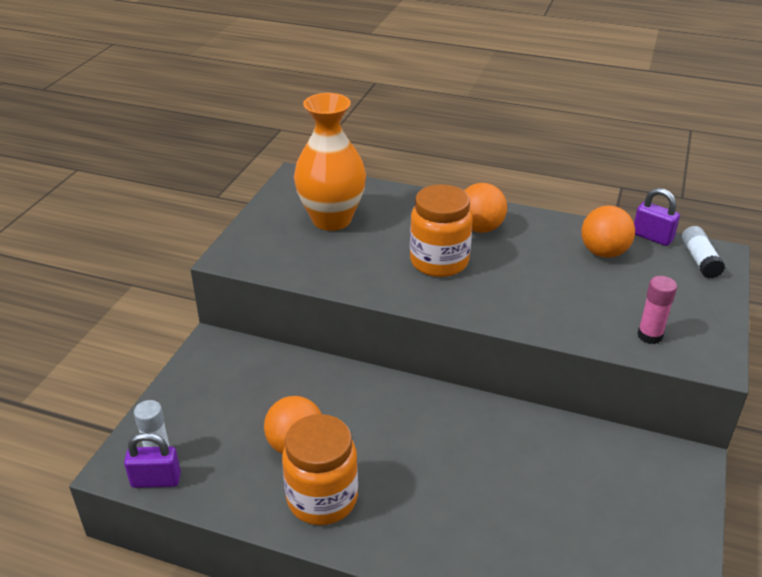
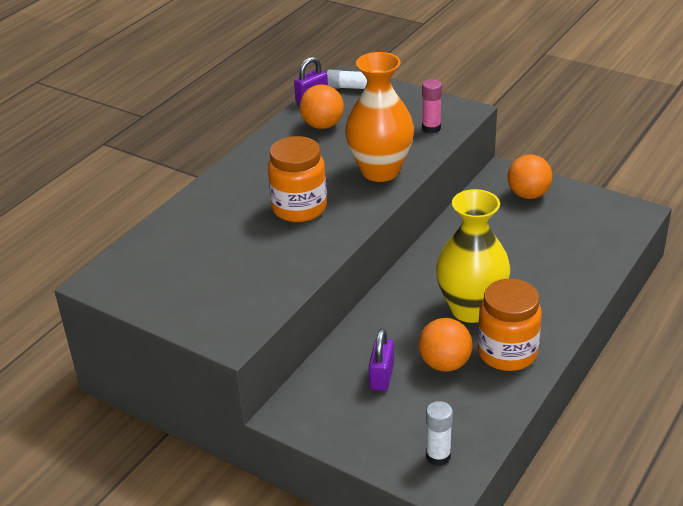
camera: 75 degrees left, 0 degrees up
purple padlock [124,432,181,488] -> purple padlock moved to [369,328,394,391]
orange vase [294,93,366,231] -> orange vase moved to [345,52,414,182]
orange ball [464,183,507,233] -> orange ball moved to [507,154,553,199]
none -> yellow vase [436,189,510,323]

